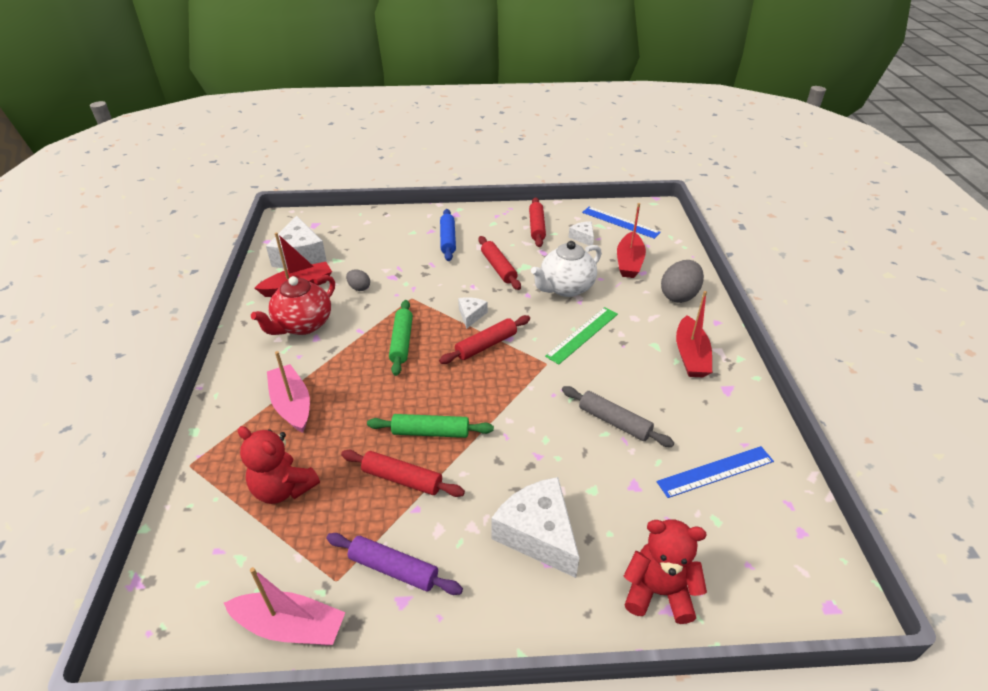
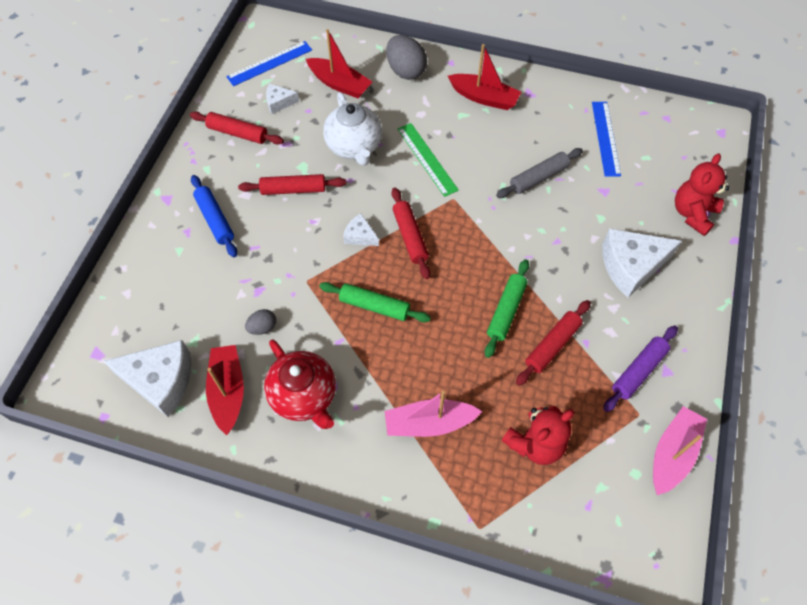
camera: 70 degrees left, 20 degrees up
blue rolling pin [440,209,456,261] -> blue rolling pin turned 45 degrees clockwise [191,175,237,257]

